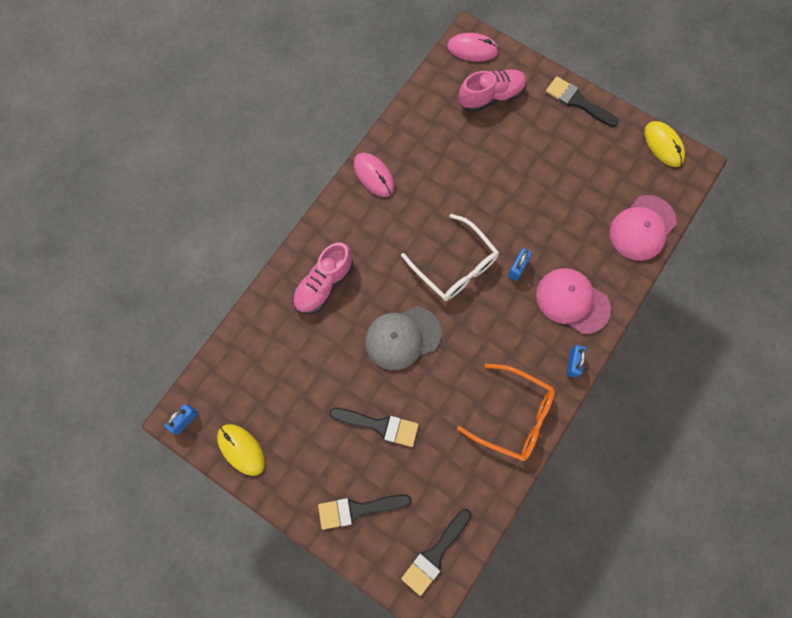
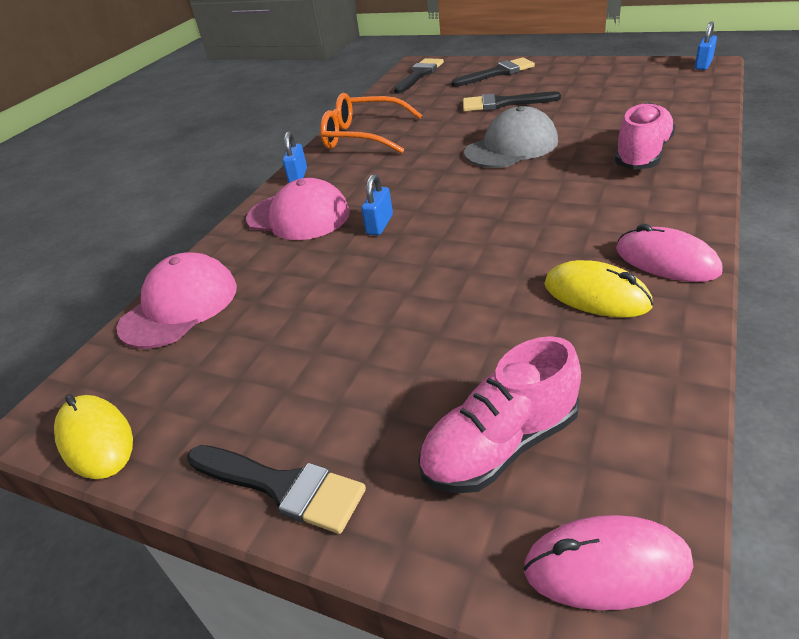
camera: 175 degrees right, 35 degrees down
yellow mouse [217,424,265,476] -> yellow mouse moved to [544,260,653,318]
white glasses [401,214,499,301] -> none

